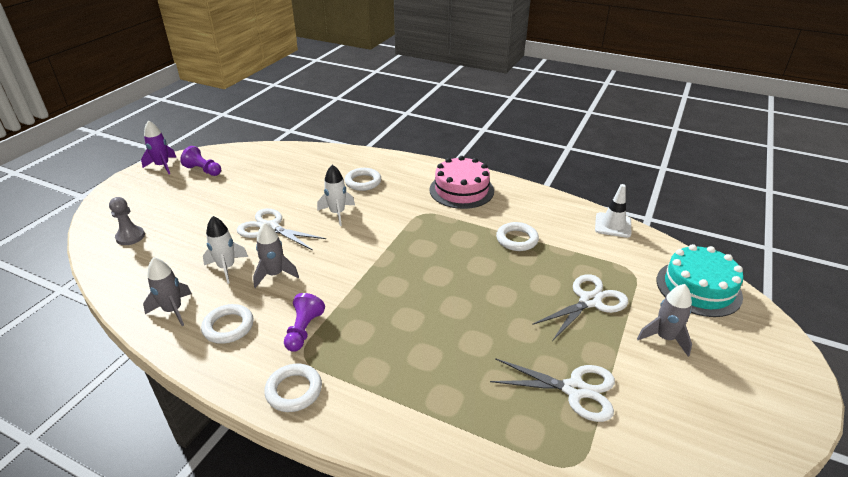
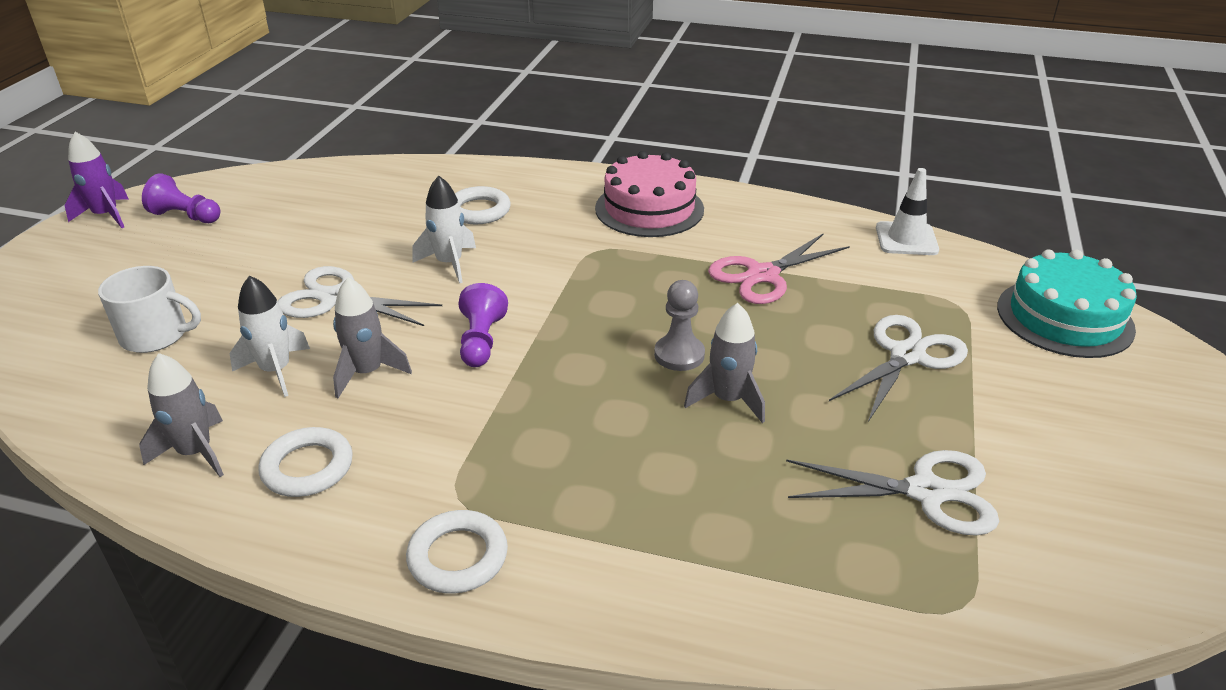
camera: 10 degrees left, 0 degrees up
grey pawn [109,197,145,245] -> grey pawn moved to [654,280,705,371]
purple pawn [284,293,325,352] -> purple pawn moved to [458,283,508,367]
white ring [496,222,539,251] -> pink scissors [708,234,850,304]
grey rocket [637,284,692,357] -> grey rocket moved to [684,303,765,423]
none -> white mug [98,266,201,353]

